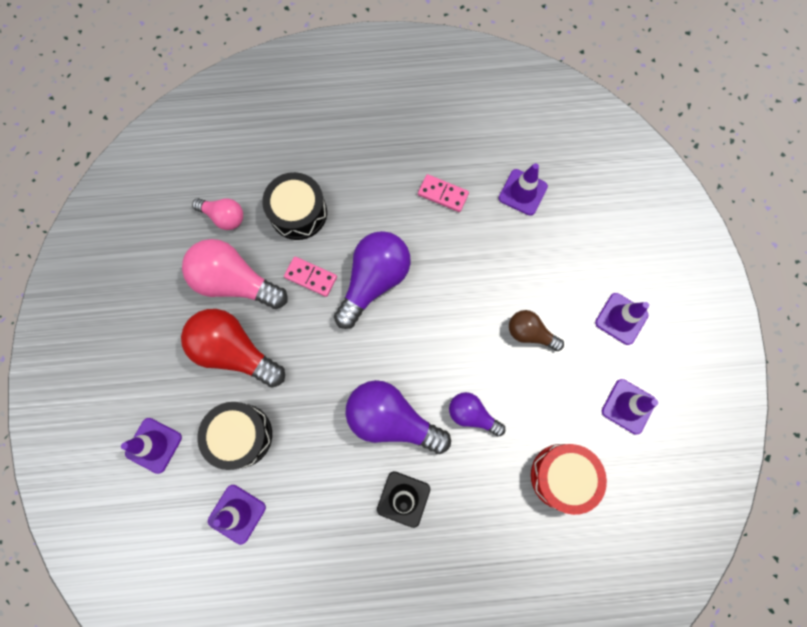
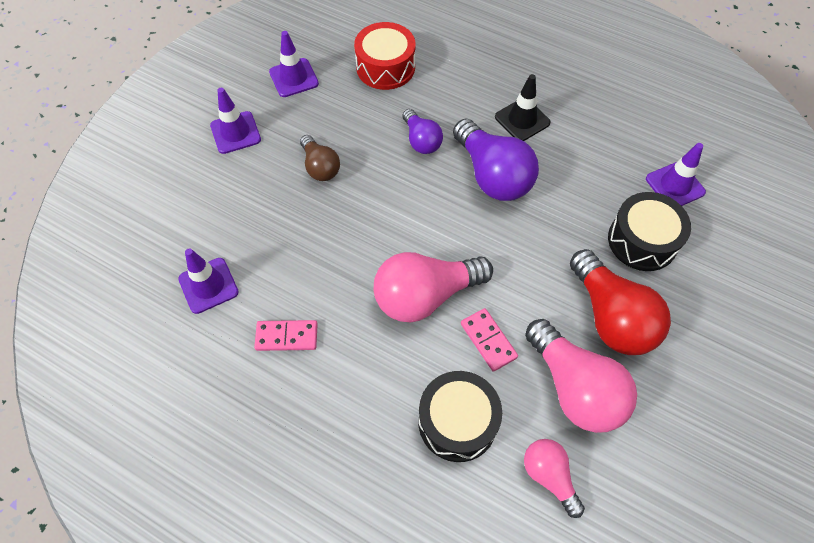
camera: 145 degrees left, 15 degrees down
purple traffic cone [121,418,182,474] -> none
purple light bulb [334,231,411,329] -> pink light bulb [374,252,493,323]
pink domino [418,174,469,212] -> pink domino turned 60 degrees counterclockwise [254,320,318,351]

